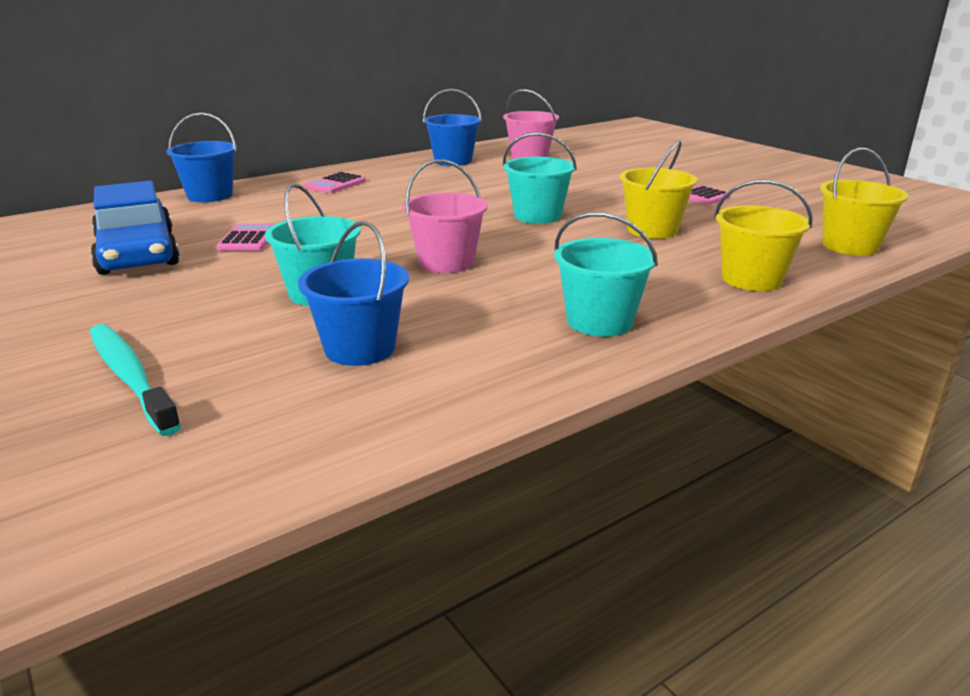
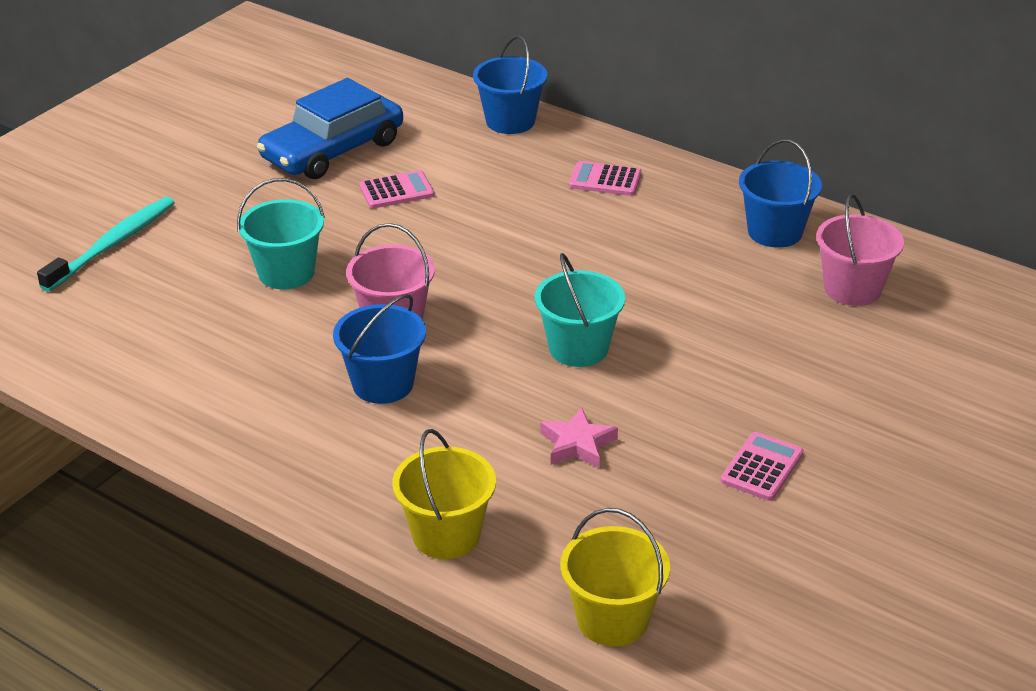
camera: 70 degrees right, 10 degrees up
blue bucket [298,221,409,366] -> blue bucket moved to [333,294,426,404]
turquoise bucket [554,212,658,337] -> none
yellow bucket [620,140,697,239] -> pink star [540,407,618,468]

